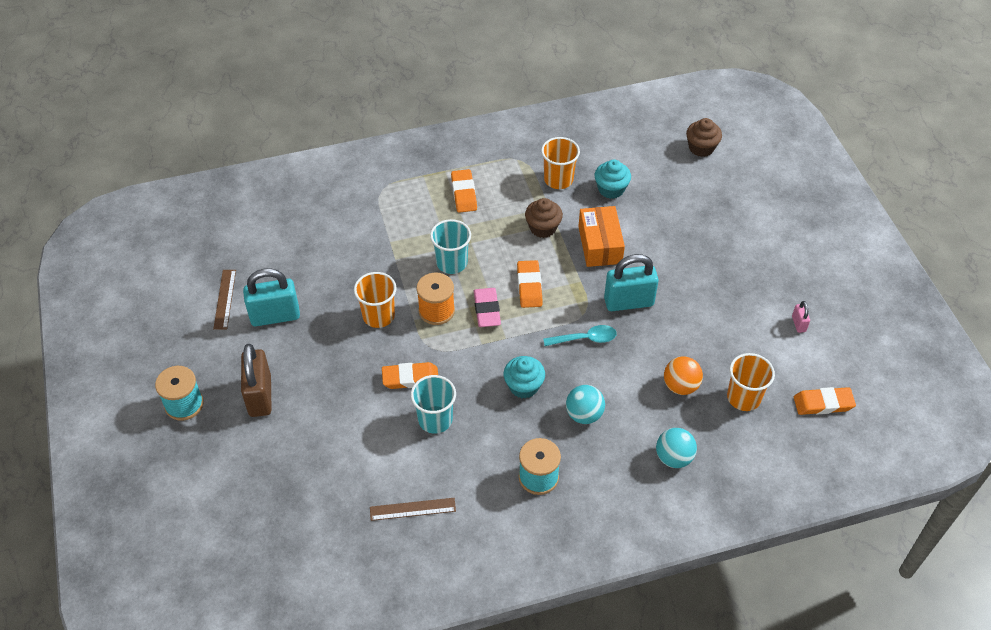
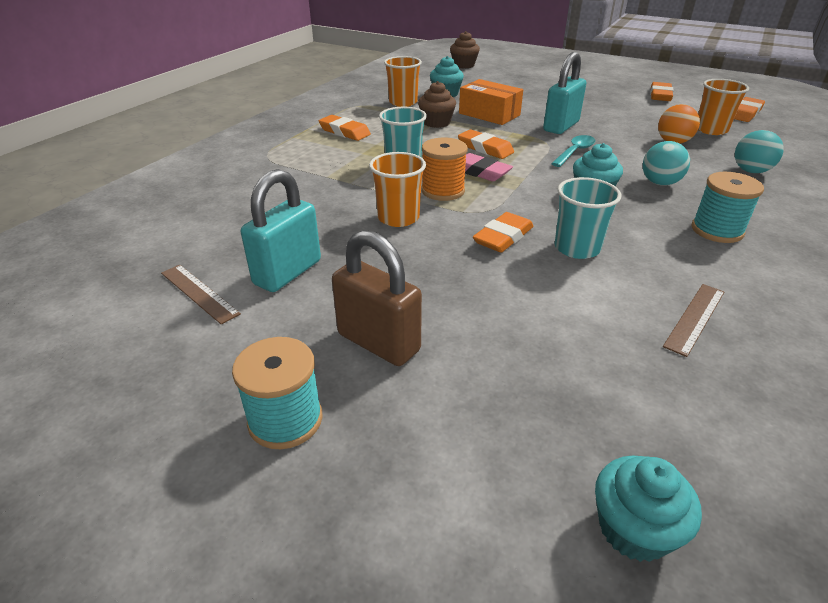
camera: 45 degrees left, 15 degrees down
pink padlock [792,301,810,333] -> orange eraser [650,82,674,101]
none -> turquoise cupcake [595,456,702,562]

